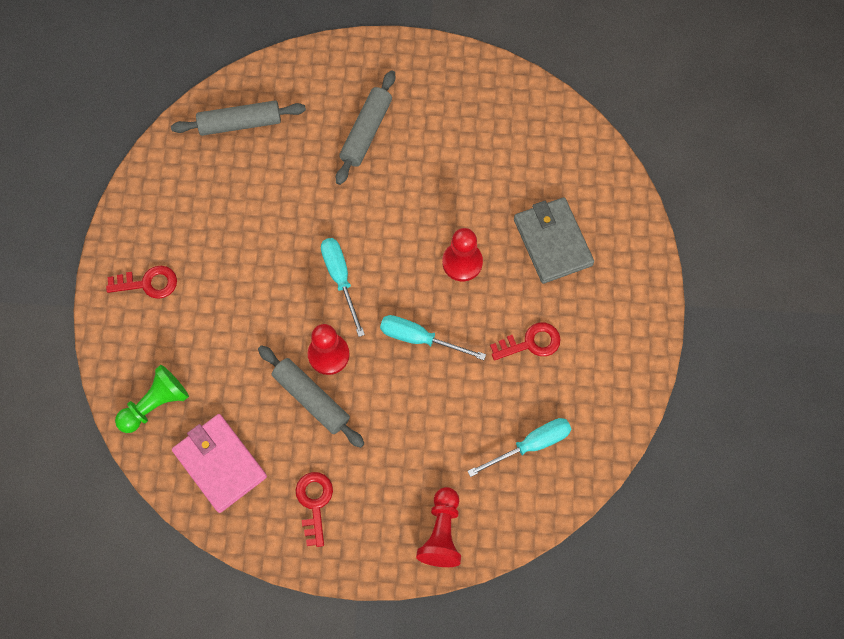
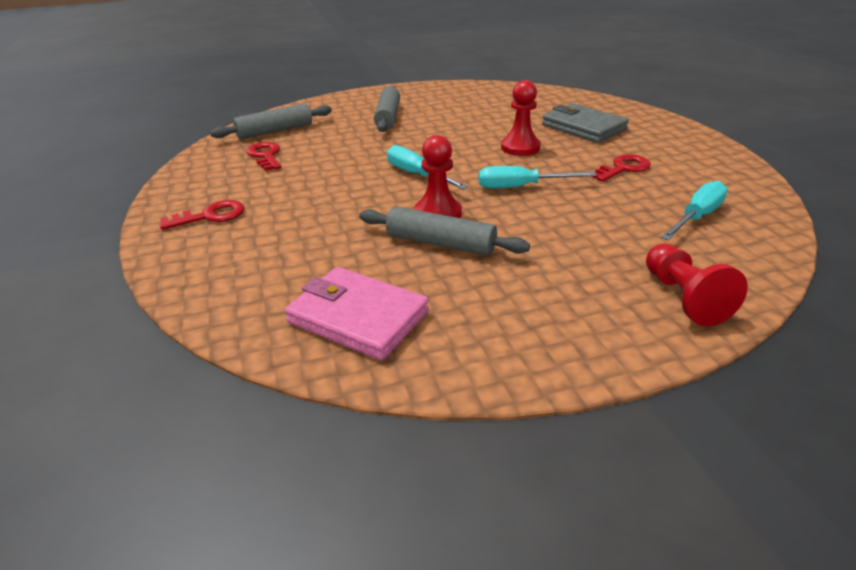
camera: 20 degrees left, 35 degrees down
green pawn [115,365,189,433] -> none
red key [296,472,333,547] -> red key moved to [246,142,281,171]

